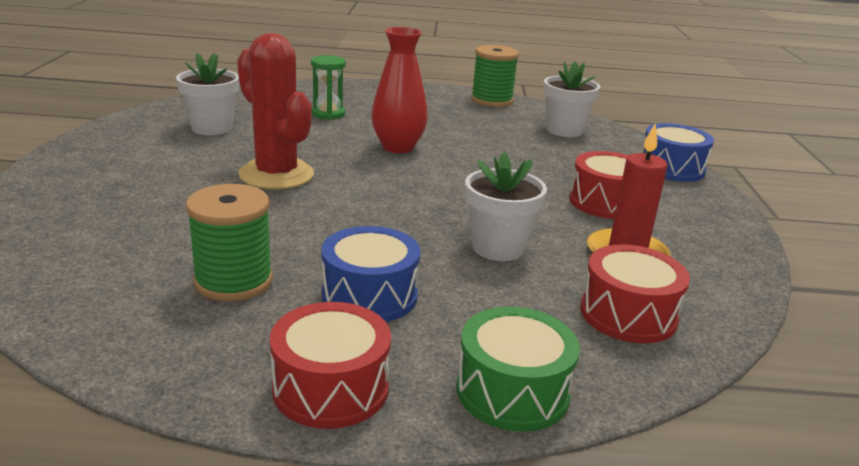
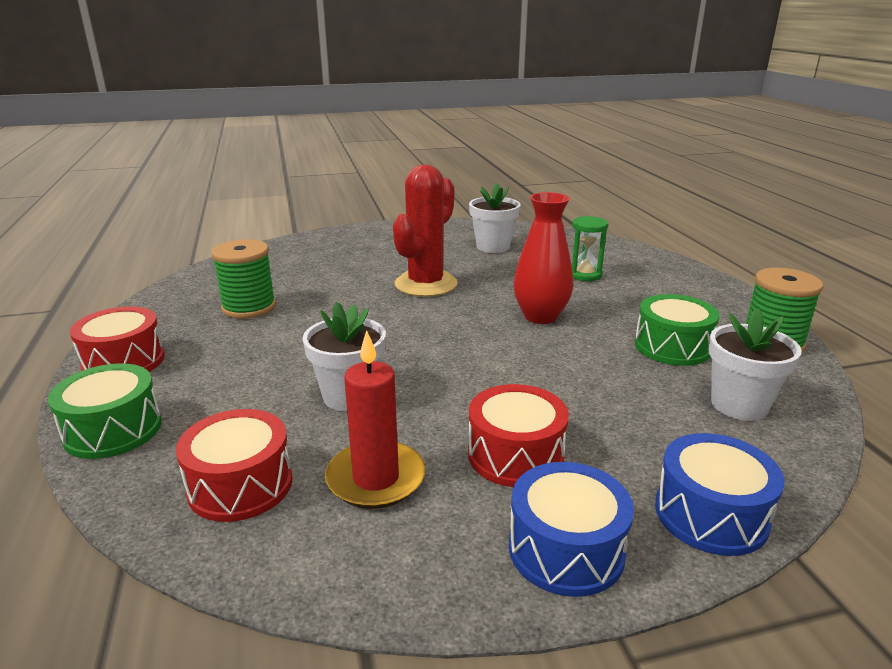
camera: 75 degrees right, 0 degrees up
blue drum [322,226,421,322] -> blue drum moved to [509,462,634,597]
none -> green drum [635,294,720,366]

